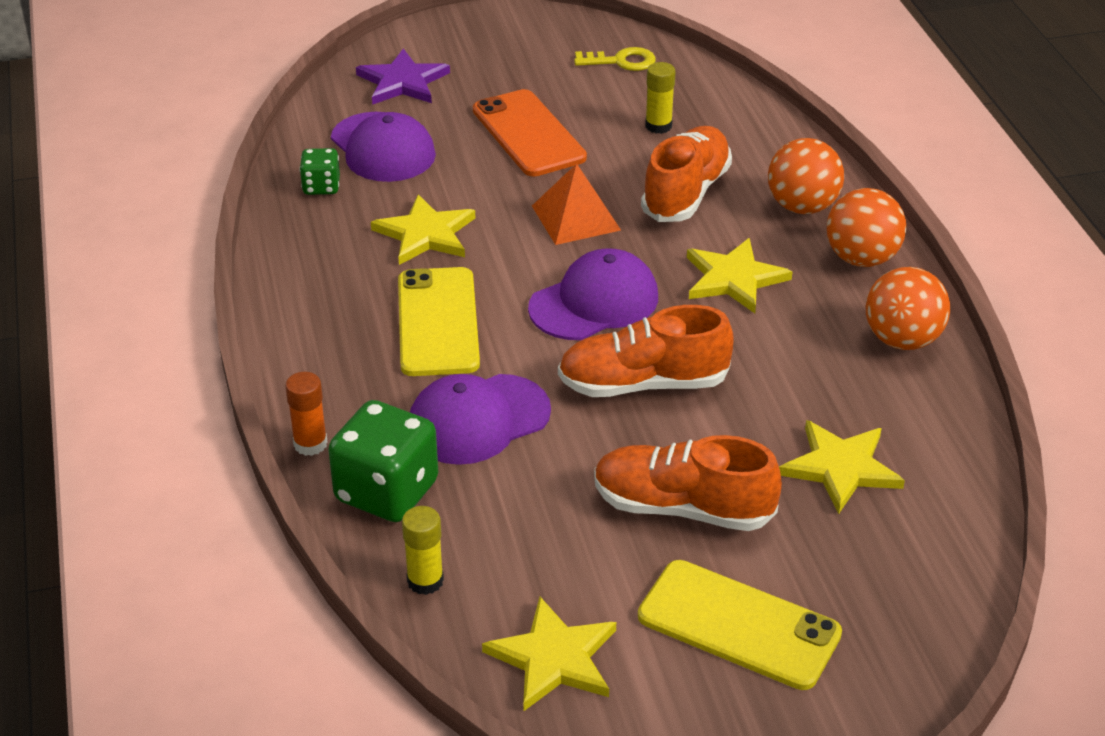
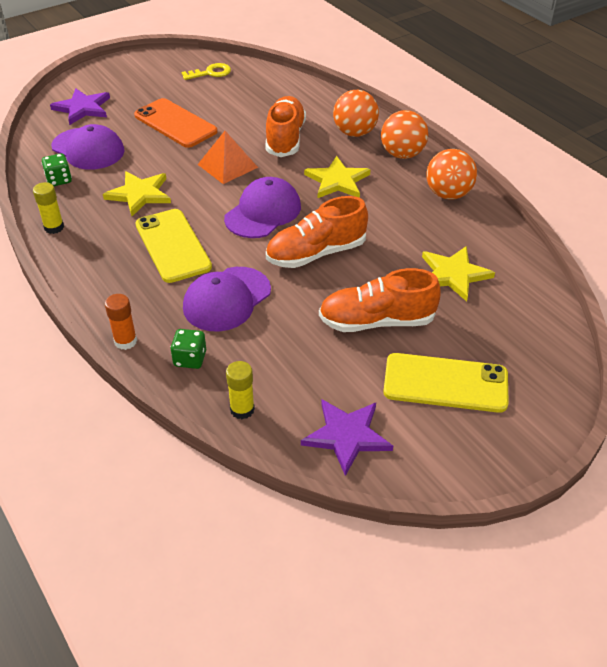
camera: 20 degrees left, 5 degrees up
green dice [328,400,438,522] -> green dice [170,329,206,369], size x0.53
yellow star [482,597,616,711] -> purple star [301,400,393,476]
yellow glue stick [645,62,676,134] -> yellow glue stick moved to [33,182,64,234]

